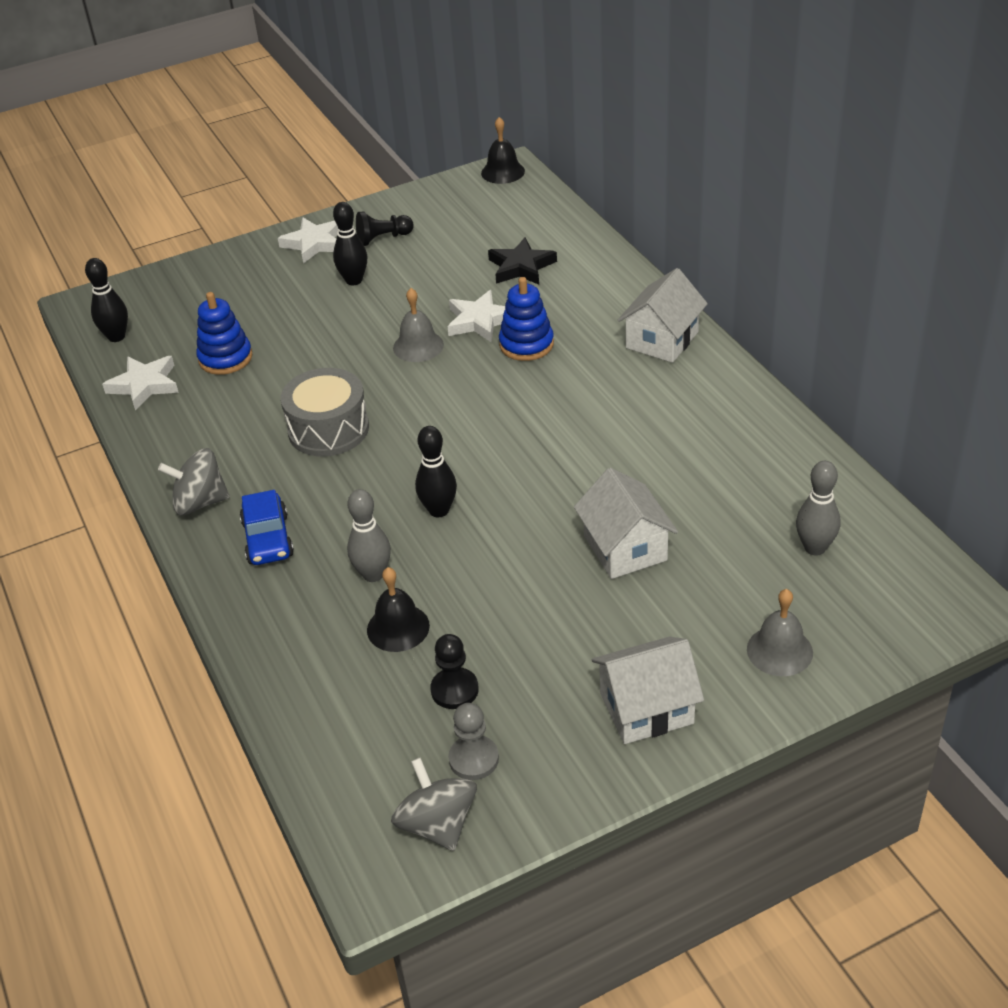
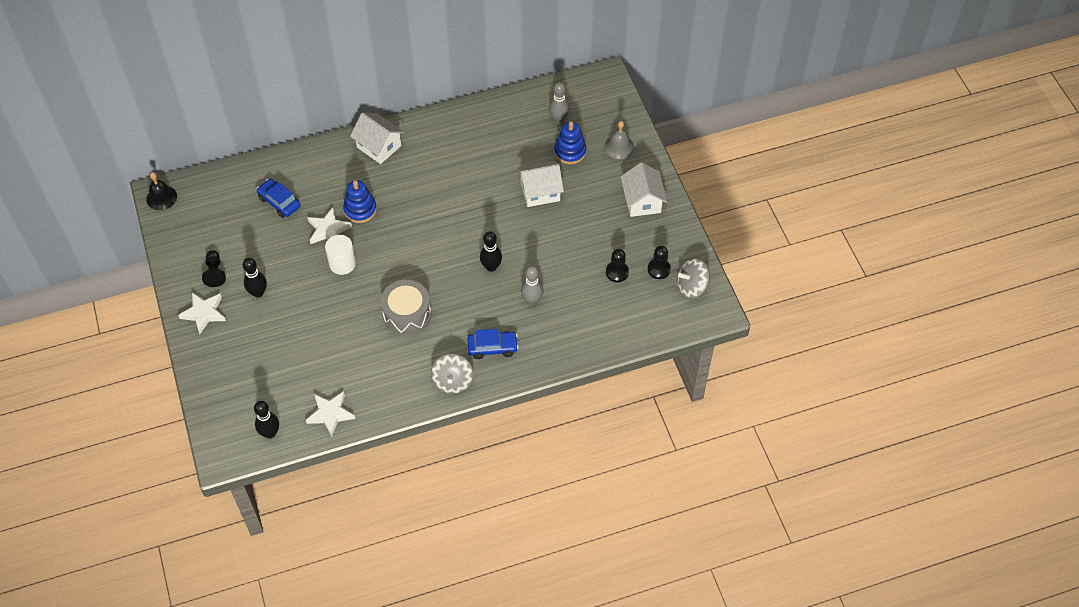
camera: 85 degrees left, 15 degrees up
blue stacking toy [196,292,253,375] -> blue stacking toy moved to [554,121,586,164]
black bell [367,567,430,652] -> none
grey bell [393,288,444,362] -> white cylinder [325,235,356,275]
grey pawn [448,703,499,780] -> black pawn [648,246,671,279]
black star [488,237,557,285] -> blue car [256,179,301,218]

